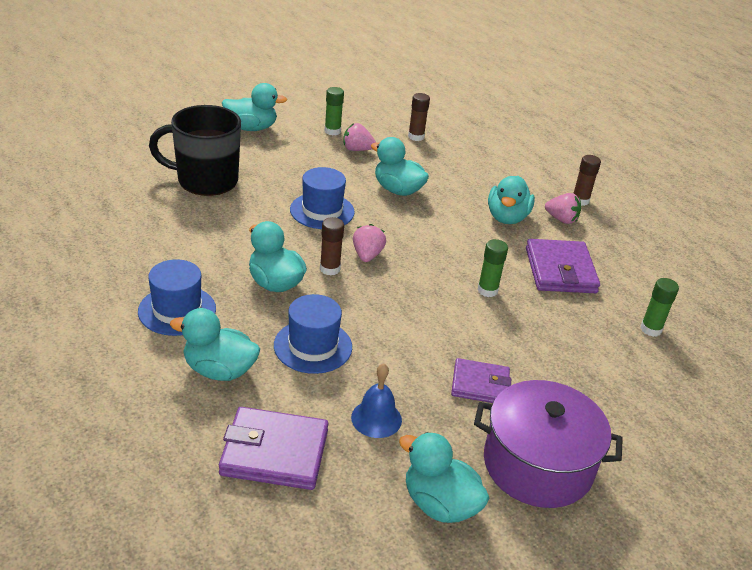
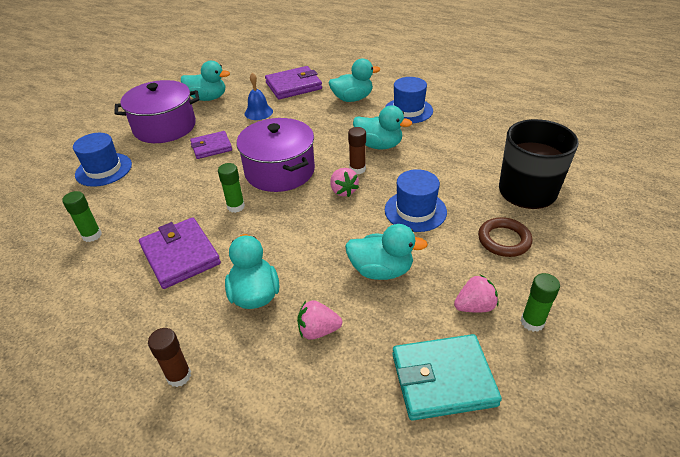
camera: 155 degrees right, 5 degrees up
turquoise duck [222,83,287,131] -> none
blue hat [274,294,352,374] -> blue hat moved to [73,133,132,187]
brown glue stick [408,93,430,141] -> turquoise wallet [392,334,502,421]
pink strawberry [545,193,581,224] -> pink strawberry moved to [297,300,342,340]
none -> purple pot [236,118,315,192]
none -> brown ring [478,217,532,257]

